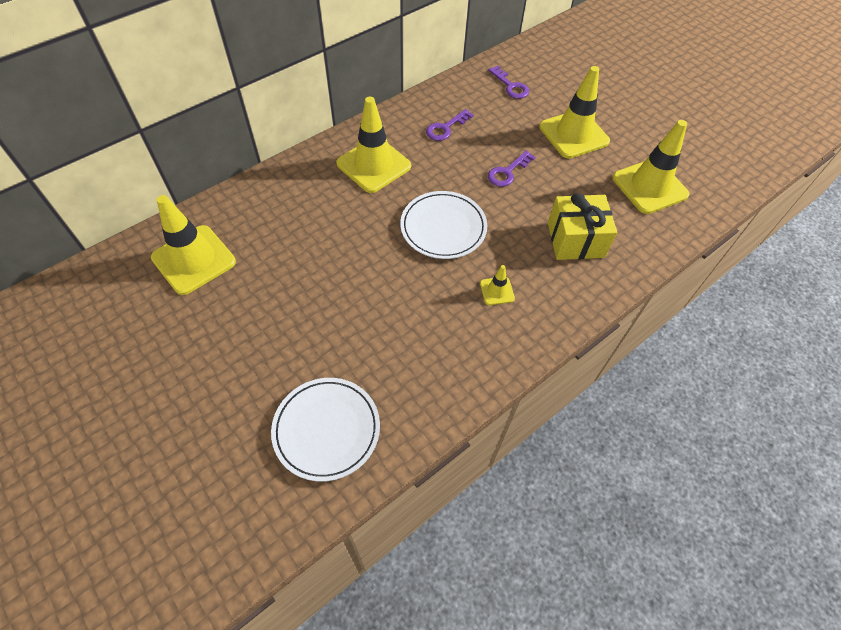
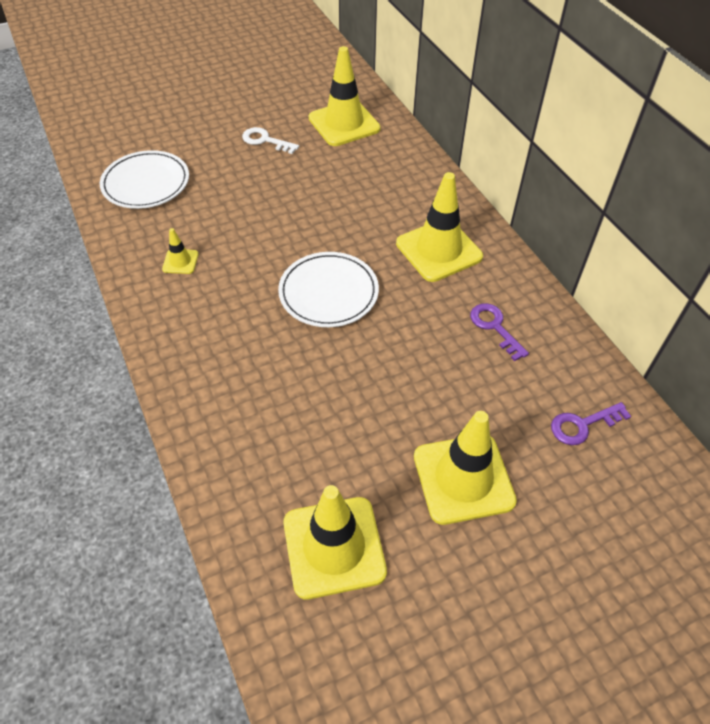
camera: 105 degrees right, 5 degrees down
yellow traffic cone [480,265,515,305] -> yellow traffic cone moved to [162,228,199,274]
purple key [488,151,535,187] -> none
yellow gift [548,193,617,260] -> none
none -> white key [242,127,299,154]

